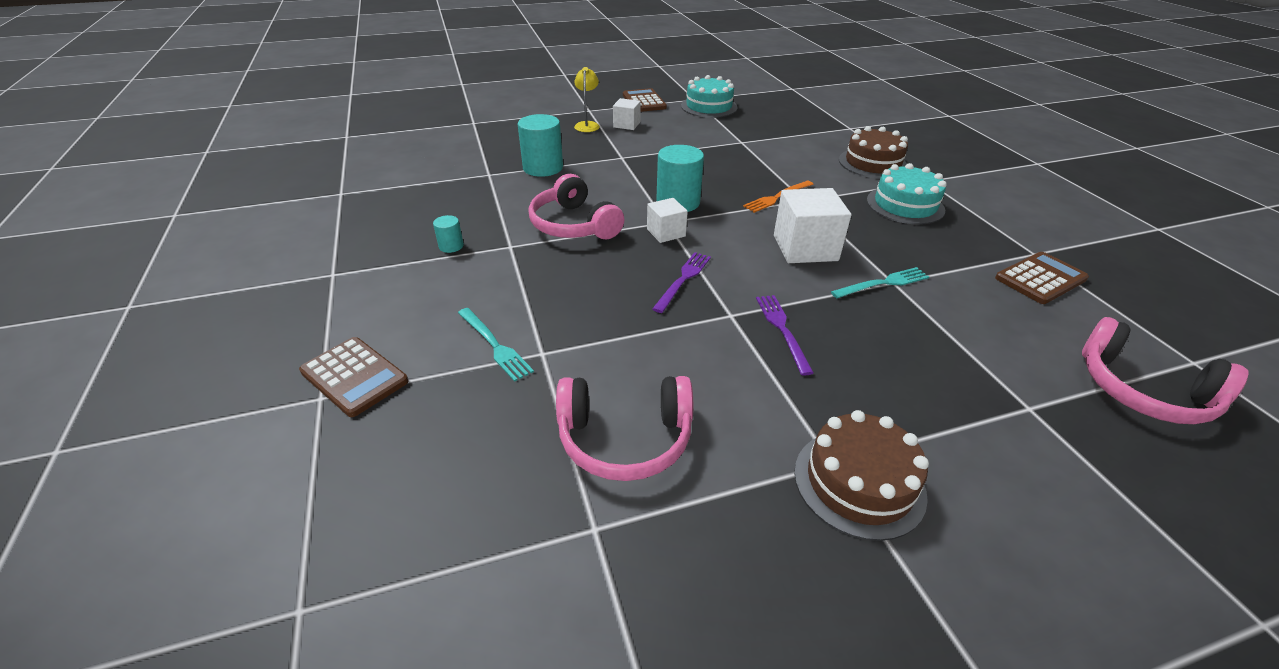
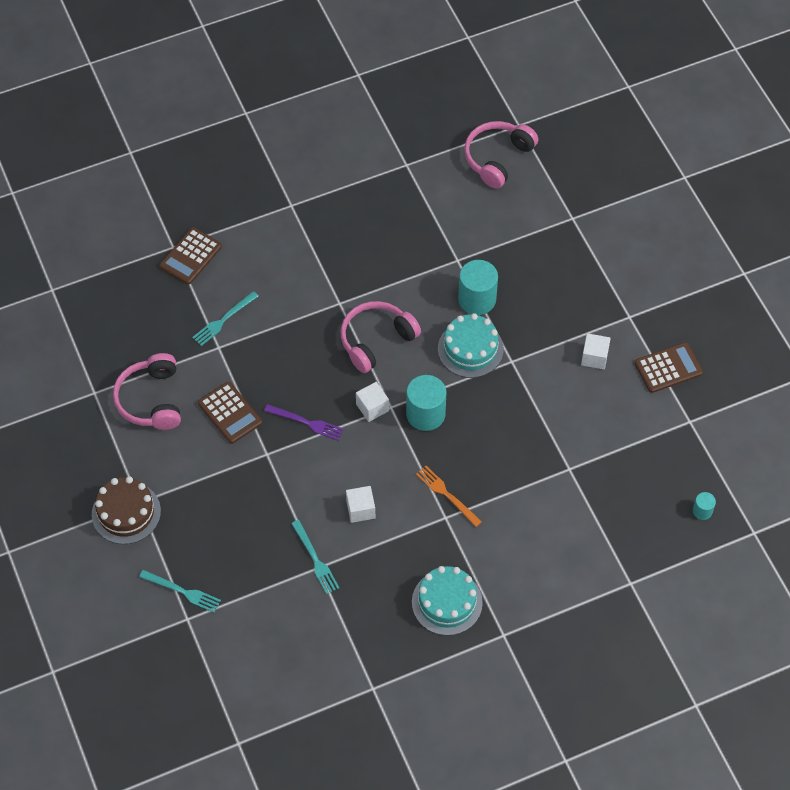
camera: 85 degrees right, 20 degrees up
turquoise cylinder [433,215,464,253] -> turquoise cylinder moved to [693,492,716,520]
yellow lamp [574,67,600,132] -> none
turquoise cake [681,75,737,118] -> turquoise cake moved to [438,313,504,378]
purple fork [756,295,814,376] -> none
white cube [774,188,851,263] -> white cube [346,486,375,523], size x0.58
brown cake [839,126,908,179] -> none
brown calculator [995,252,1089,304] -> brown calculator moved to [198,382,262,444]
pink headphones [1082,317,1249,424] -> pink headphones moved to [464,121,538,189]
none -> turquoise fork [139,570,221,613]

